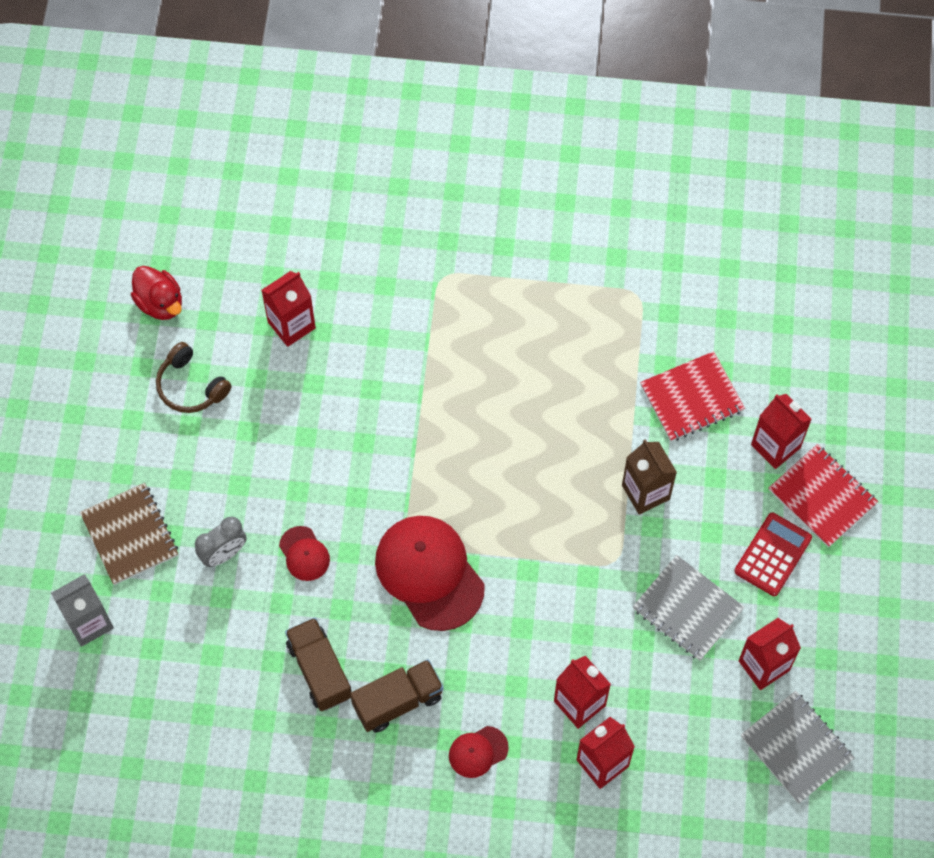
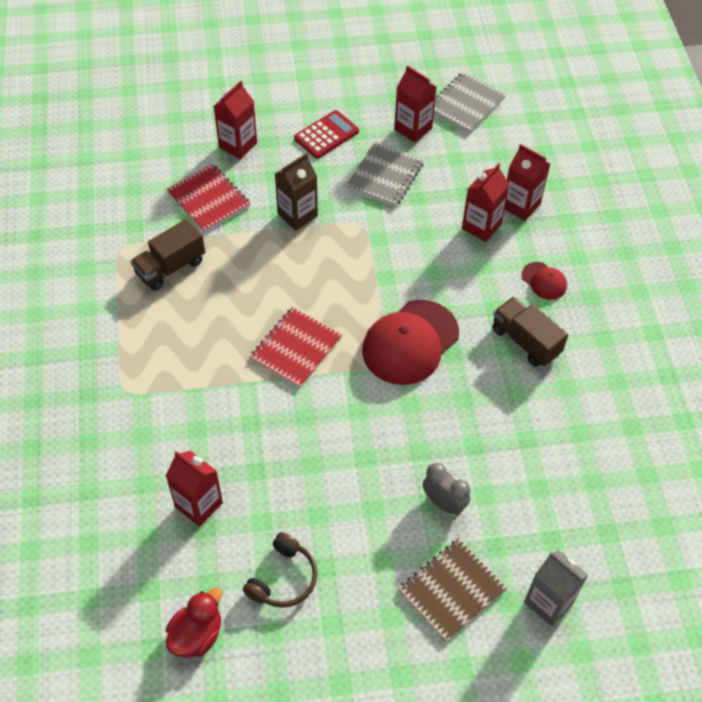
camera: 105 degrees left, 10 degrees down
red cap [279,526,330,581] -> none
brown truck [285,618,352,711] -> brown truck moved to [131,219,205,291]
red calculator [734,513,812,596] -> red calculator turned 120 degrees clockwise [294,110,359,159]
red notebook [769,444,878,547] -> red notebook moved to [250,307,342,389]

